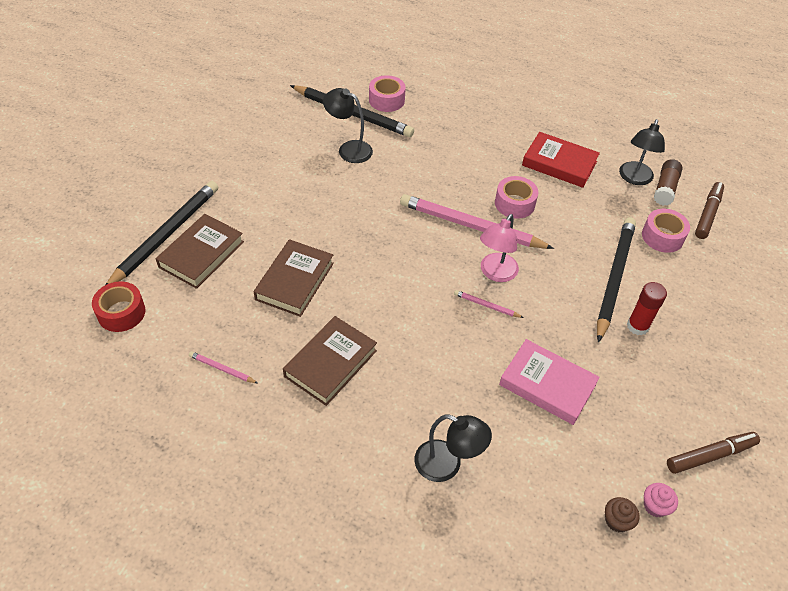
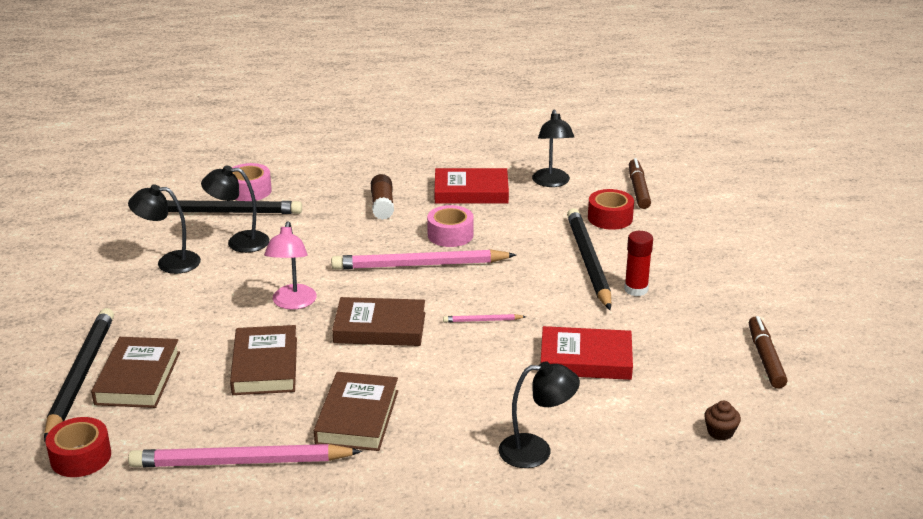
camera: 25 degrees left, 20 degrees down
pink pencil [189,351,258,383] -> pink pencil [128,444,362,467], size x2.37
pink lamp [480,214,519,282] -> pink lamp moved to [264,221,317,310]
pink book [499,339,600,425] -> red book [541,326,633,380]
pink tape [642,209,690,253] -> red tape [588,189,634,230]
pink cupcake [644,483,678,517] -> none
brown glue stick [654,159,683,206] -> brown glue stick moved to [371,174,394,220]
brown marker [667,432,760,474] -> brown marker turned 45 degrees counterclockwise [749,316,787,388]
none -> black lamp [128,185,201,274]
none -> brown book [332,297,425,346]

